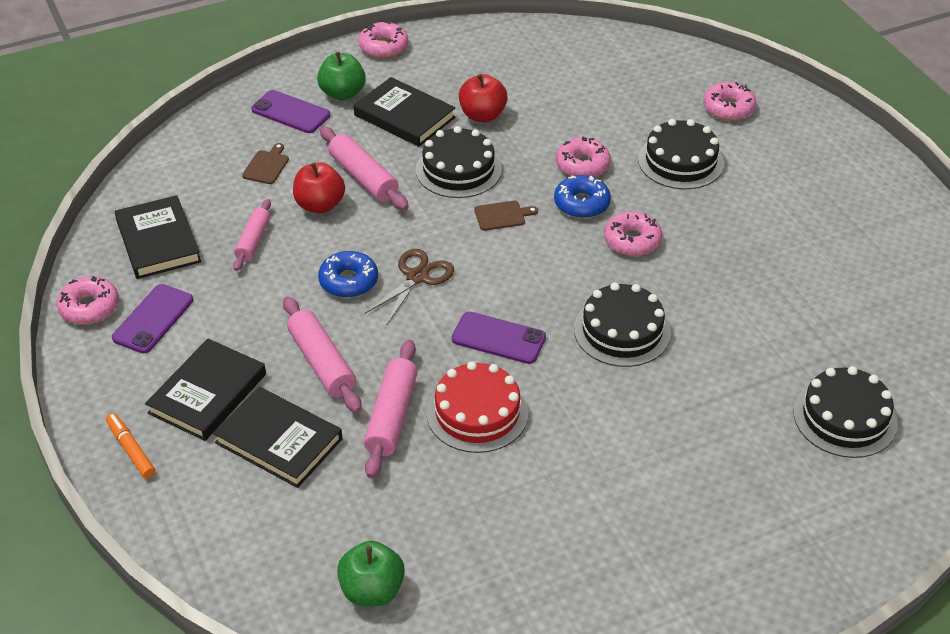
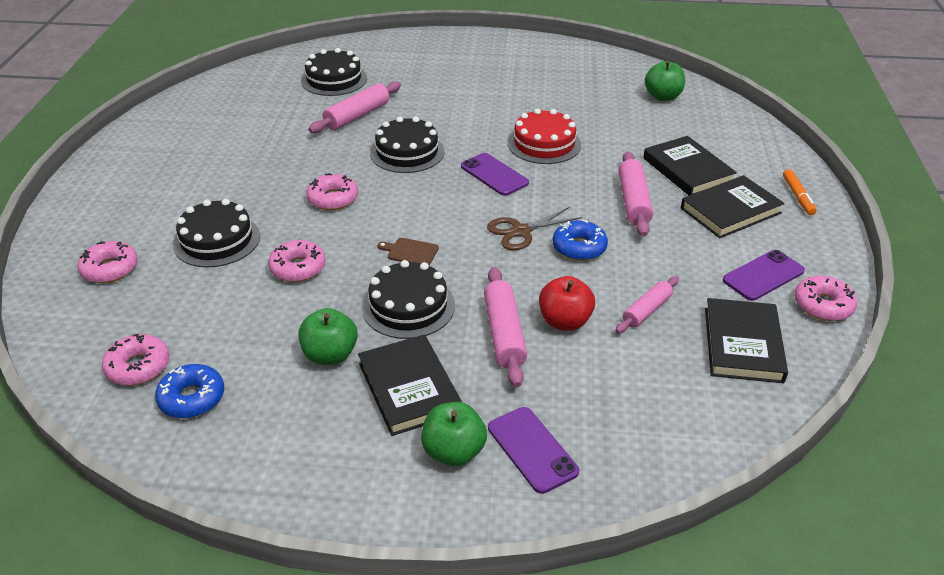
camera: 150 degrees left, 5 degrees down
brown cutting board [242,143,289,184] -> none
pink donut [358,21,408,58] -> pink donut moved to [102,334,170,385]
pink rolling pin [364,340,418,478] -> pink rolling pin moved to [308,81,401,133]
red apple [459,74,508,122] -> green apple [298,308,358,365]
blue donut [554,175,611,218] -> blue donut moved to [155,364,224,418]

